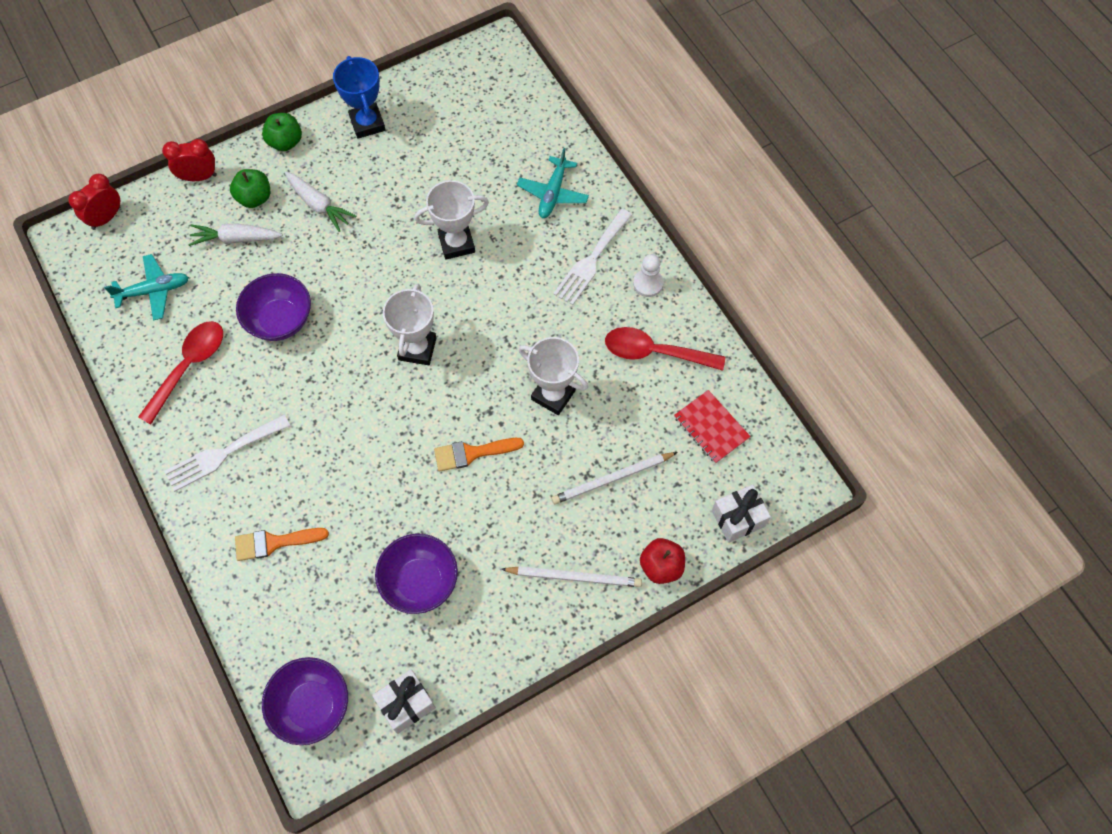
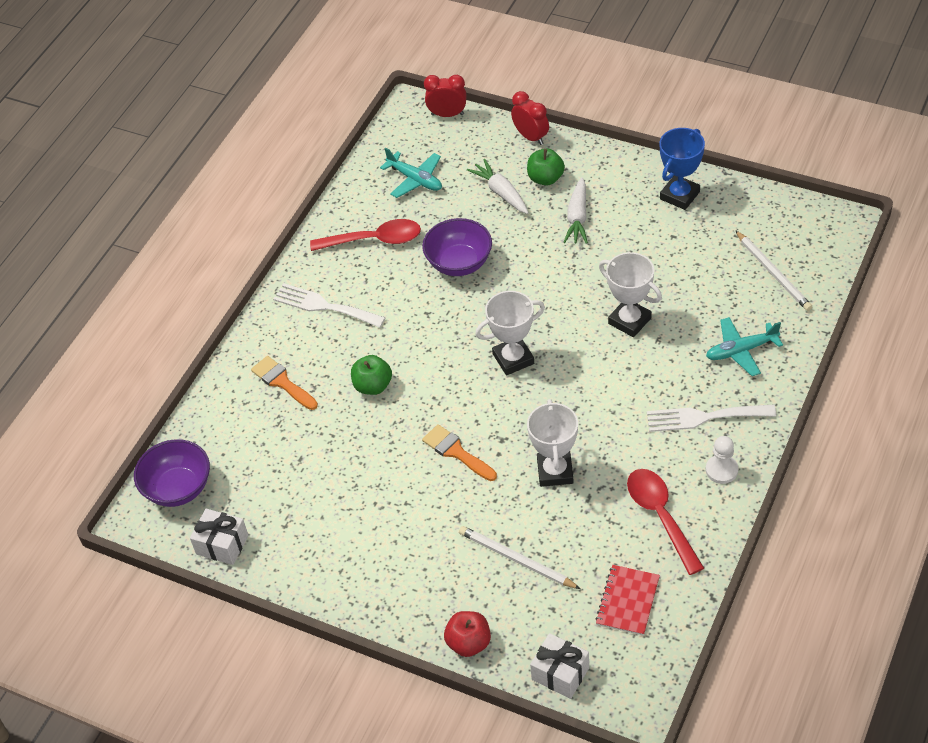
camera: 60 degrees right, 15 degrees down
green apple [262,113,302,151] -> green apple moved to [351,355,392,395]
purple bowl [375,534,458,614] -> none
white pencil [501,566,642,587] -> white pencil moved to [735,230,812,311]

